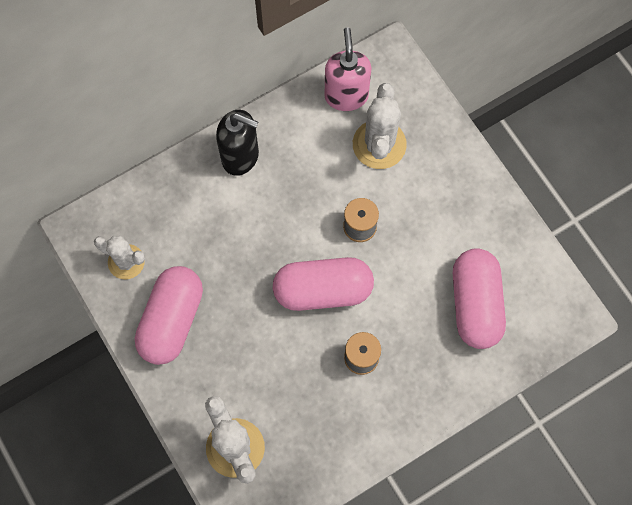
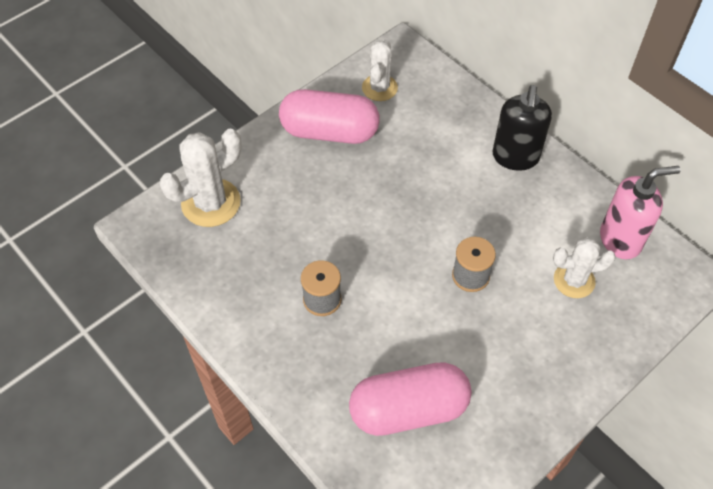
camera: 80 degrees right, 15 degrees down
pink capsule [273,257,374,311] -> none
white cactus [353,83,407,169] -> white cactus [553,237,616,298], size x0.66

